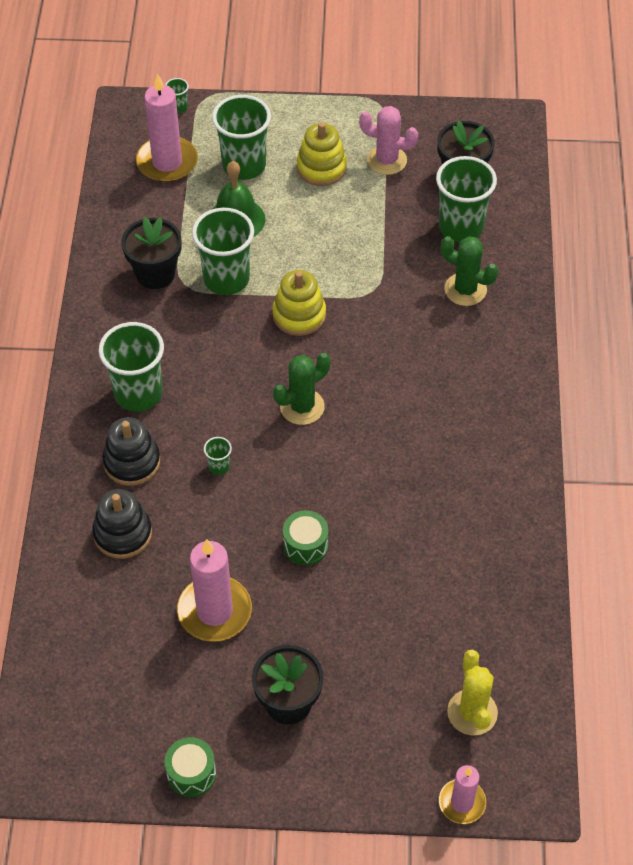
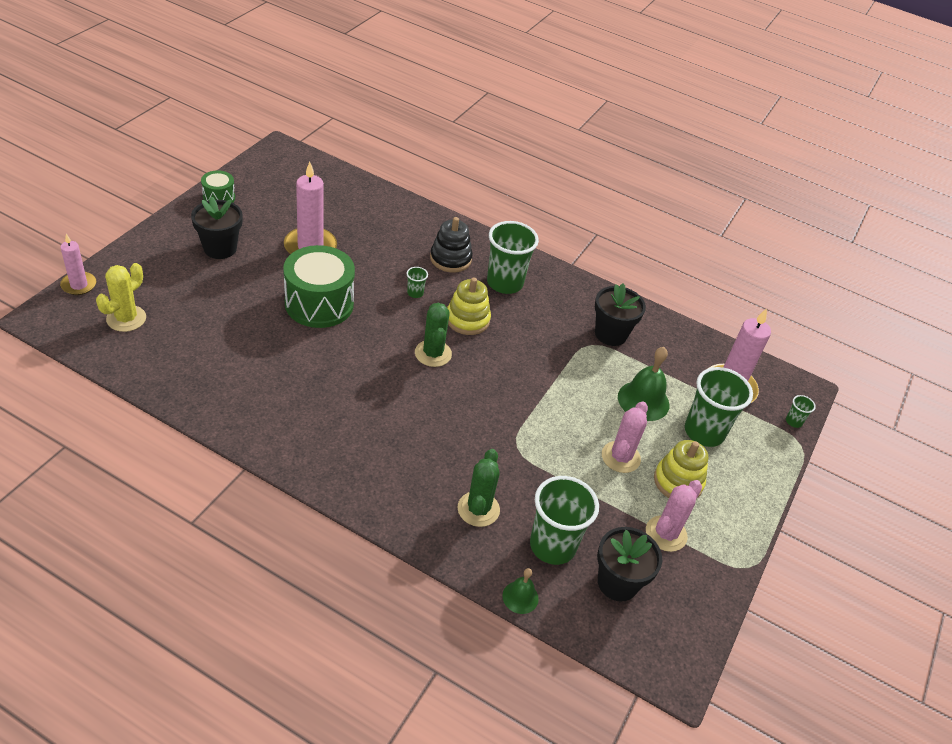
camera: 110 degrees right, 10 degrees down
black stacking toy [92,489,152,559] -> none
green cup [192,208,254,295] -> none
yellow stacking toy [272,270,326,336] -> yellow stacking toy moved to [447,277,491,335]
green drum [283,510,328,566] -> green drum [283,245,355,328], size x1.97
green cactus [441,236,498,306] -> green cactus turned 45 degrees counterclockwise [457,449,500,527]
yellow cactus [447,650,498,736] -> yellow cactus turned 75 degrees counterclockwise [96,263,146,332]
none -> green bell [502,568,539,614]
none -> pink cactus [602,402,648,473]

